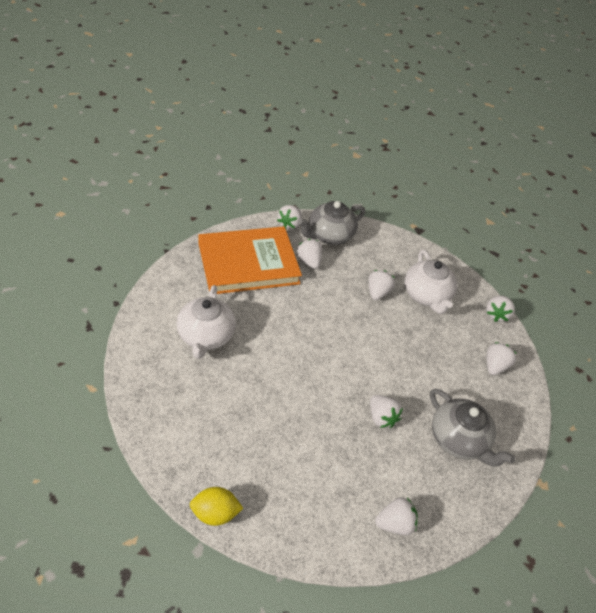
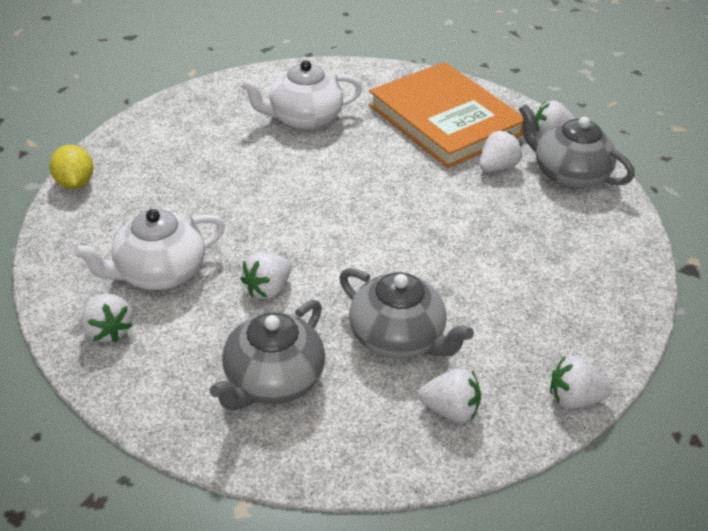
camera: 75 degrees right, 5 degrees down
white strawberry [368,270,395,300] -> none
white teapot [405,250,457,314] -> white teapot moved to [73,209,225,290]
none -> grey teapot [339,268,474,359]

